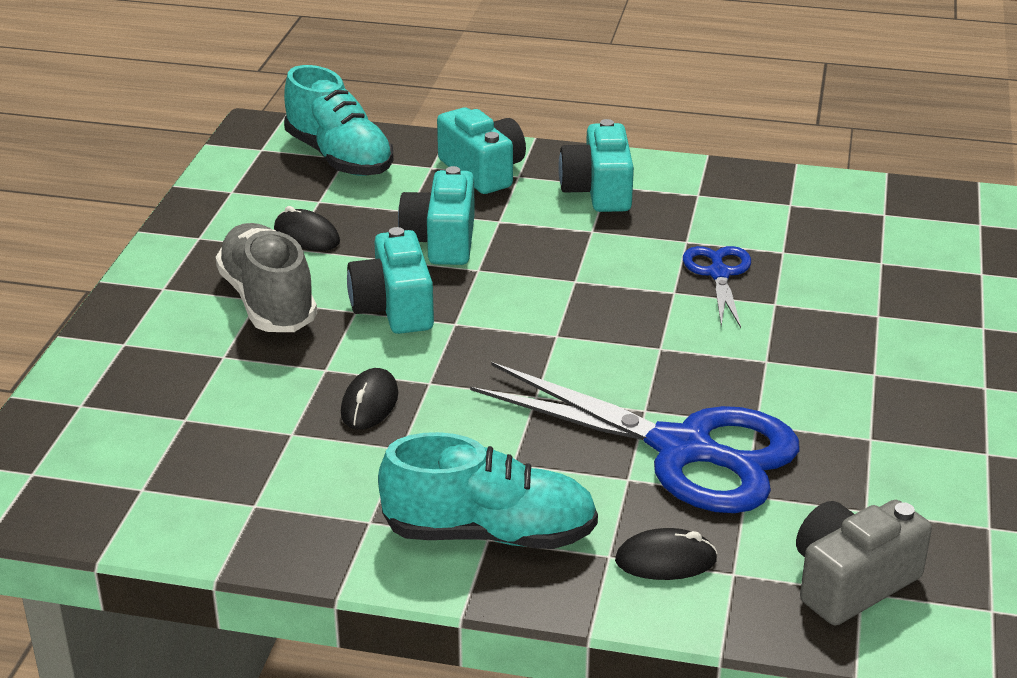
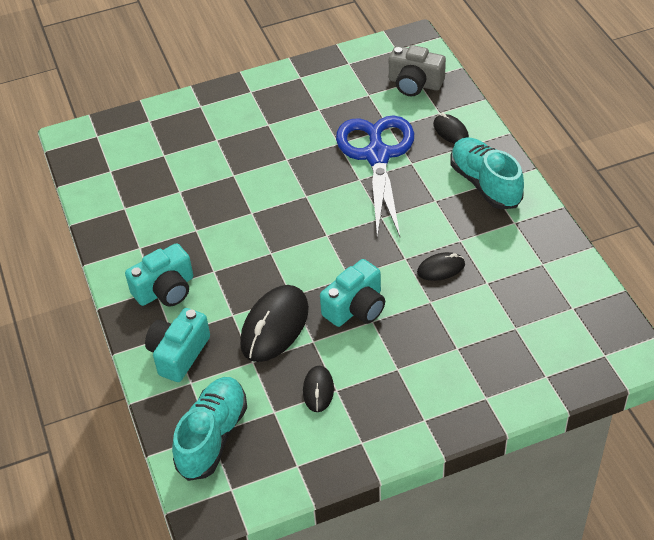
camera: 120 degrees left, 15 degrees up
grey shoe [215,223,317,332] -> none
turquoise camera [398,166,475,265] -> black mouse [240,285,309,362]
blue scissors [683,246,751,328] -> none

